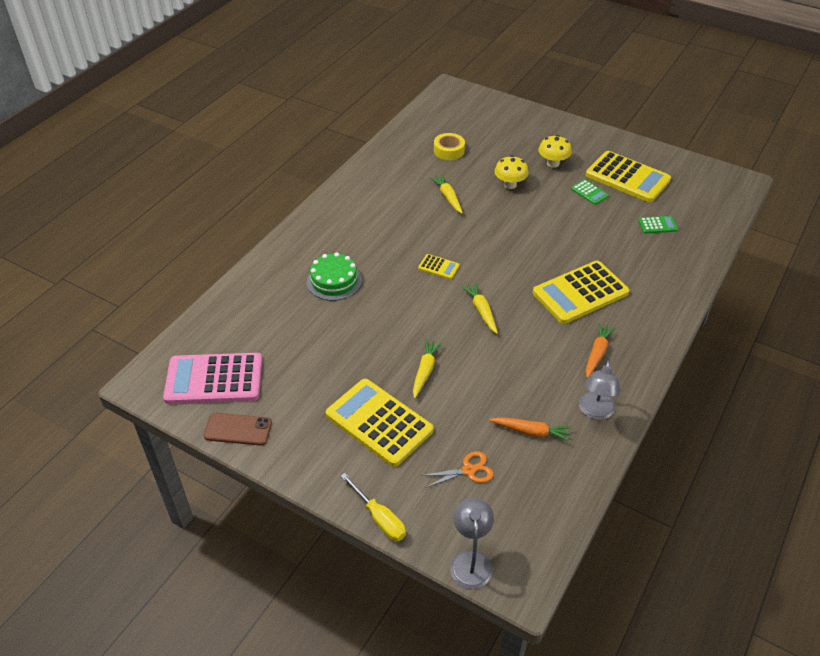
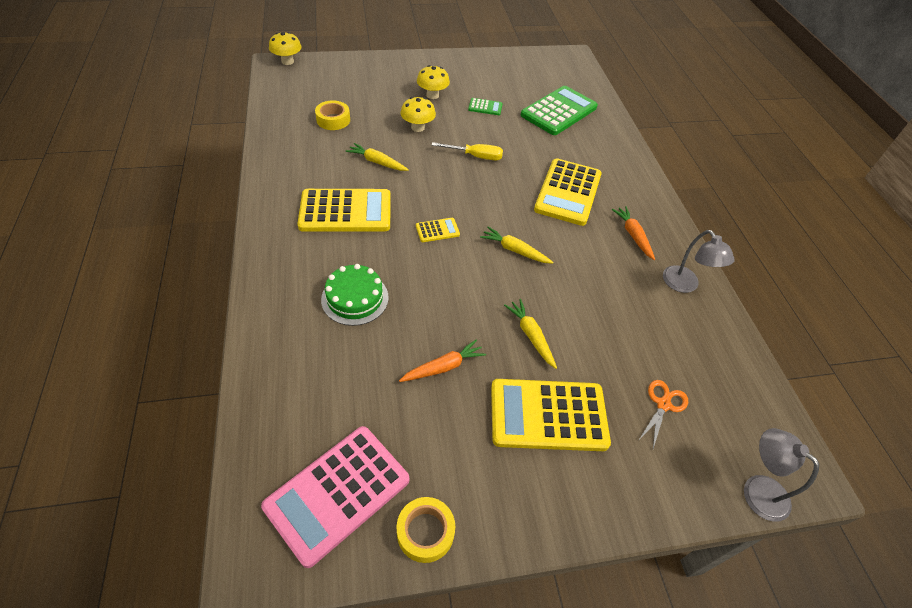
camera: 45 degrees left, 5 degrees up
brown phone [204,413,272,446] -> yellow tape [397,497,455,563]
yellow screwdriver [341,473,406,541] -> yellow screwdriver moved to [432,142,503,160]
orange carrot [489,417,572,442] -> orange carrot moved to [399,339,486,382]
yellow calculator [586,151,671,202] -> yellow calculator moved to [297,189,391,232]
green calculator [638,216,678,233] -> green calculator [521,86,598,135], size x2.24
none -> yellow mushroom [269,32,302,65]

